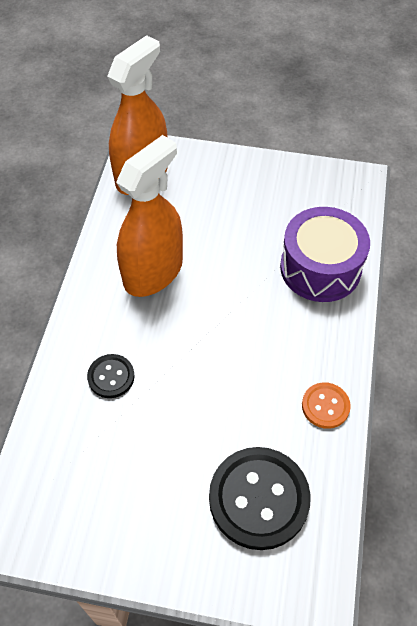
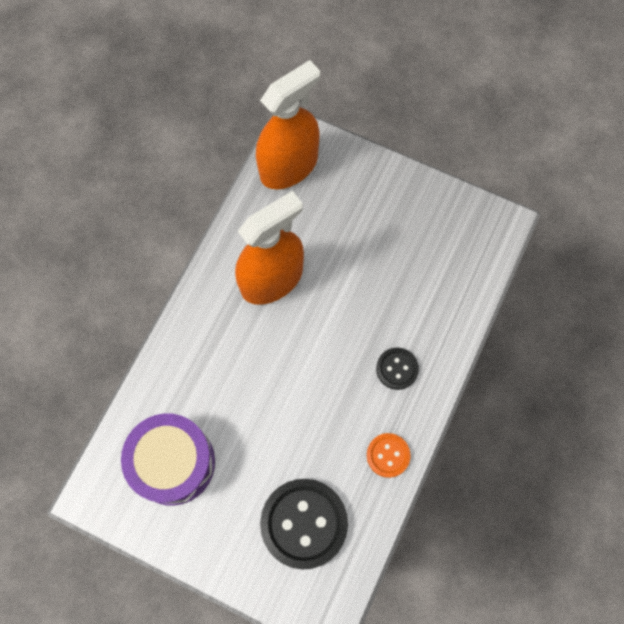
camera: 15 degrees right, 15 degrees up
black button [87,354,135,398] -> black button moved to [376,348,419,390]
purple drum [280,207,370,302] -> purple drum moved to [121,413,215,506]

